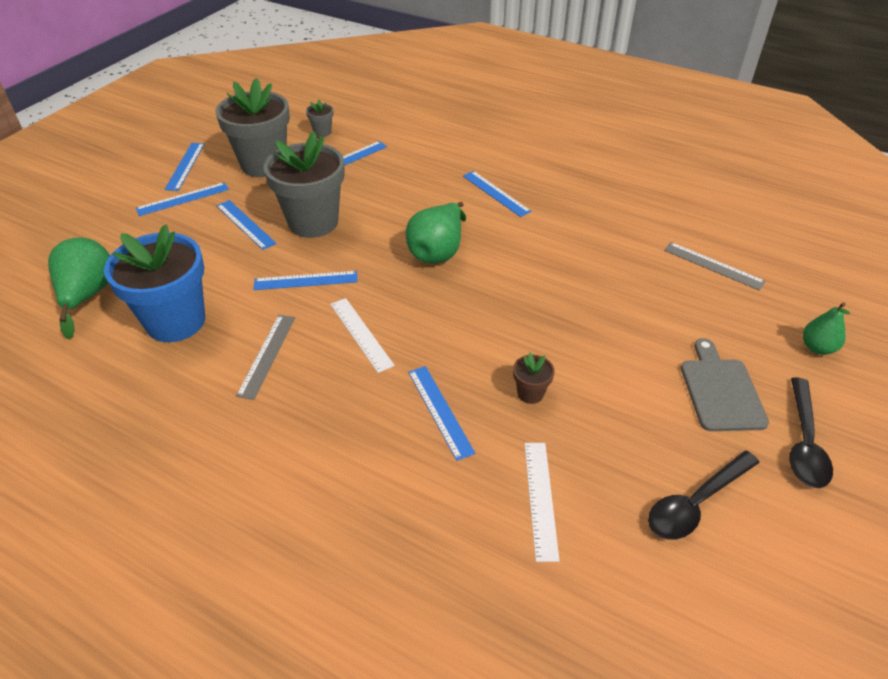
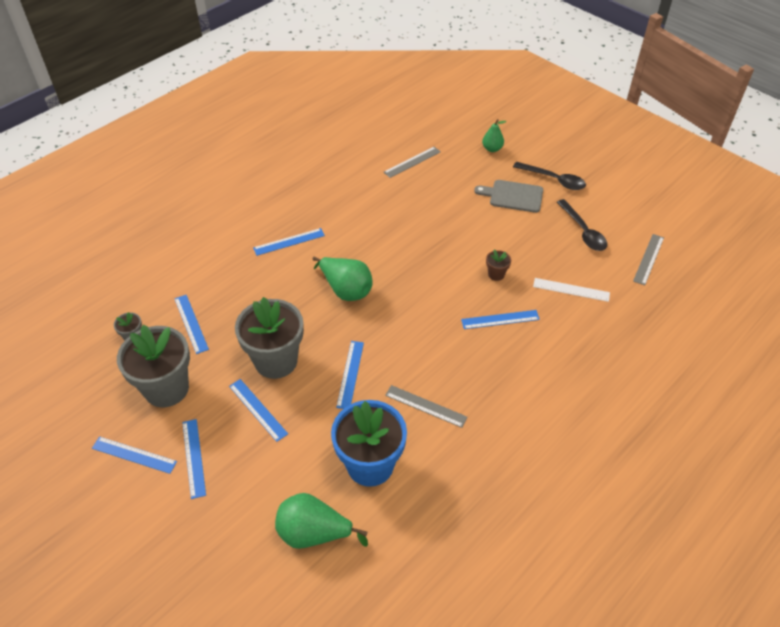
camera: 75 degrees left, 5 degrees up
blue ruler [216,200,277,250] -> blue ruler turned 75 degrees clockwise [229,379,288,442]
white ruler [330,298,395,373] -> none
none -> grey ruler [633,234,664,285]

